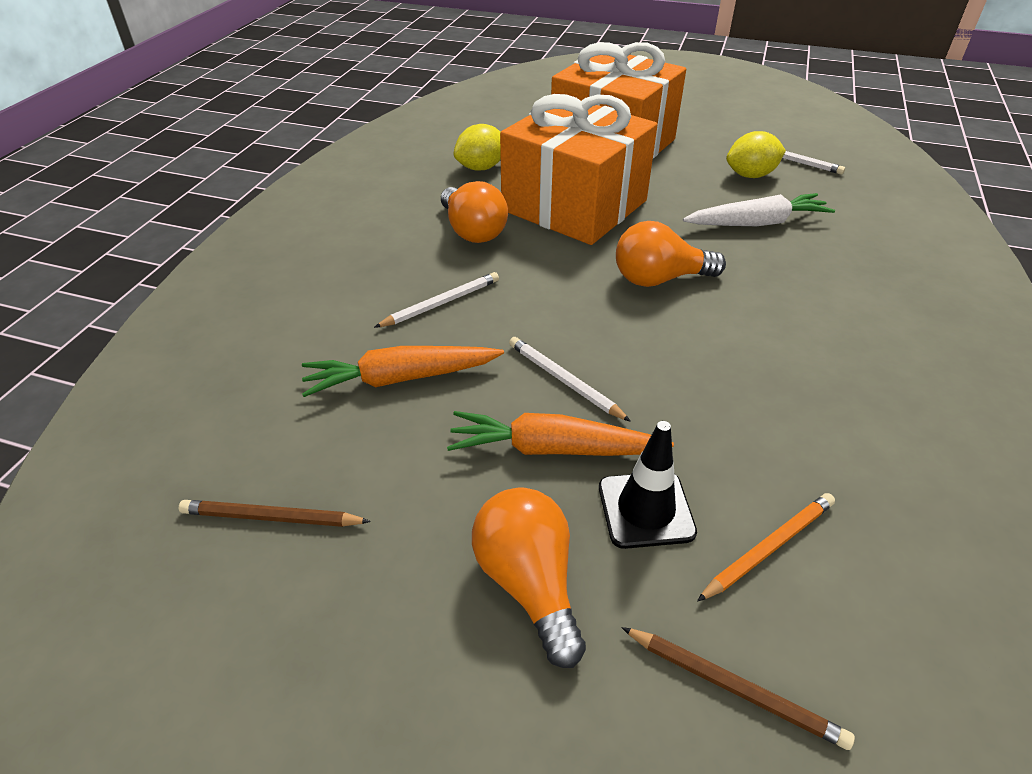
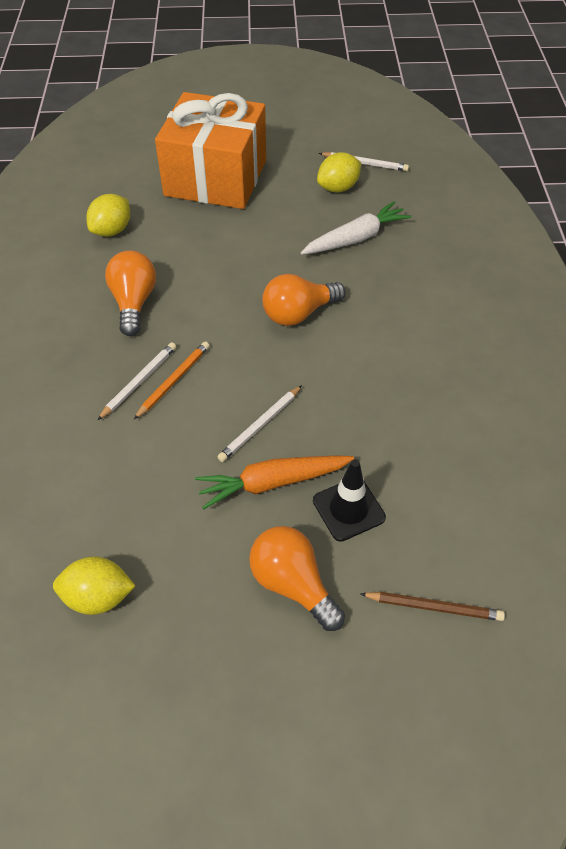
camera: 20 degrees left, 10 degrees up
brown pencil [179,500,371,527] -> yellow lemon [53,556,136,615]
orange carrot [302,346,504,397] -> none
orange light bulb [441,181,508,243] -> orange light bulb turned 135 degrees counterclockwise [105,250,156,336]
orange gift [500,94,658,245] -> none
white pencil [509,337,631,422] -> white pencil turned 75 degrees counterclockwise [217,385,302,462]
orange pencil [697,493,835,602] -> orange pencil moved to [134,341,210,419]

